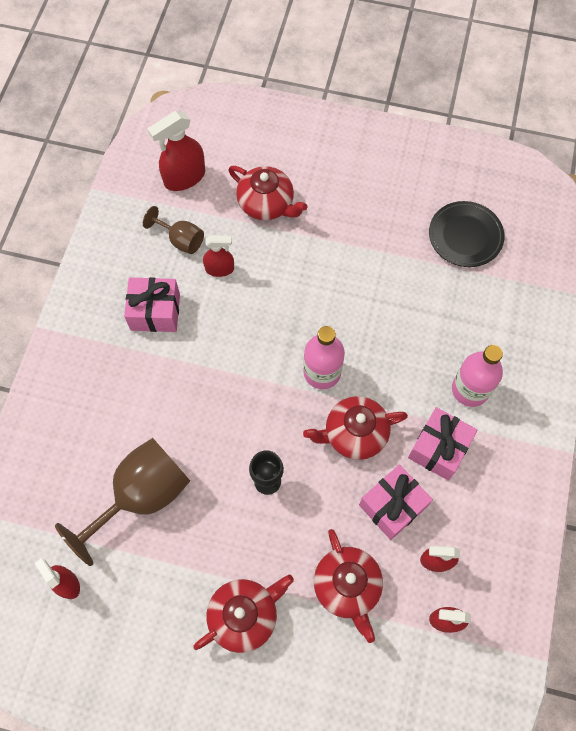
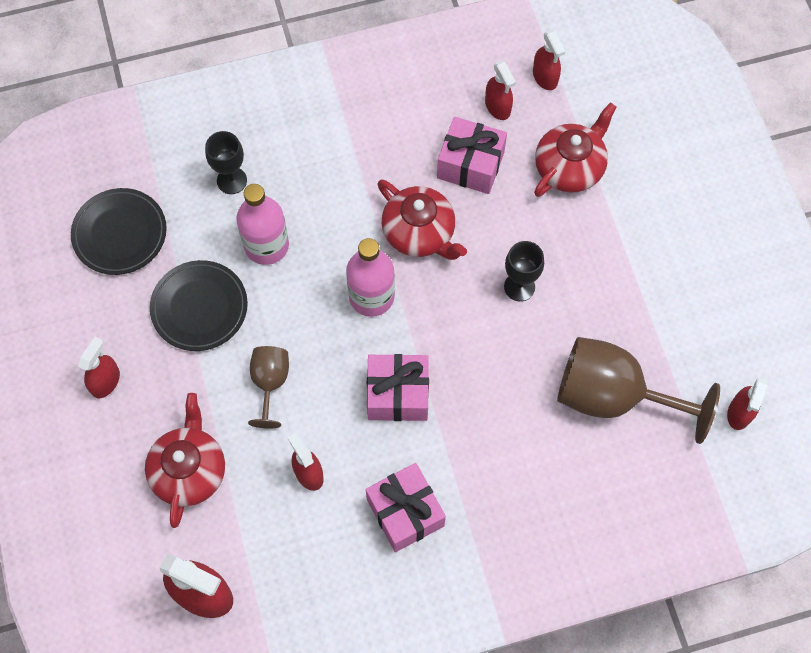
camera: 120 degrees left, 0 degrees up
brown goblet [143,206,204,254] -> brown goblet moved to [248,346,289,429]
red teapot [193,575,294,653] -> none
pink gift [408,407,477,480] -> pink gift moved to [367,354,429,421]
pink bottle [452,345,503,407] -> pink bottle moved to [236,184,289,265]
none -> red spray bottle [78,337,120,398]
none -> black plate [150,260,248,351]
none -> black goblet [205,131,247,194]

